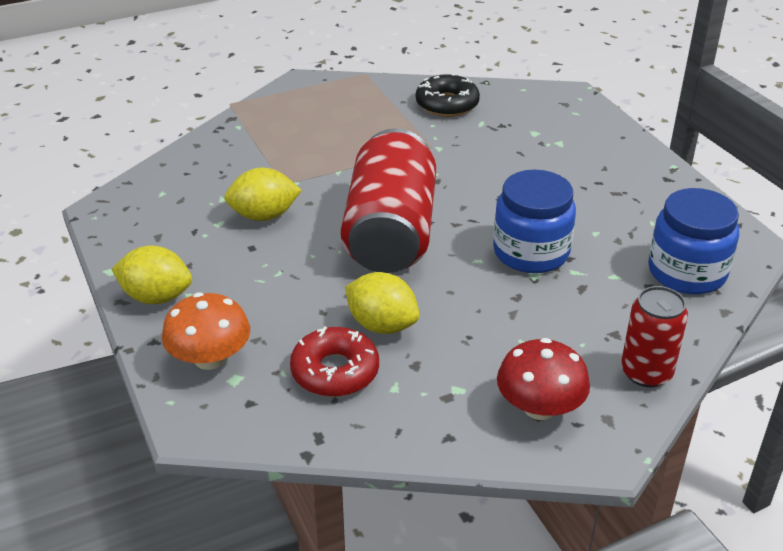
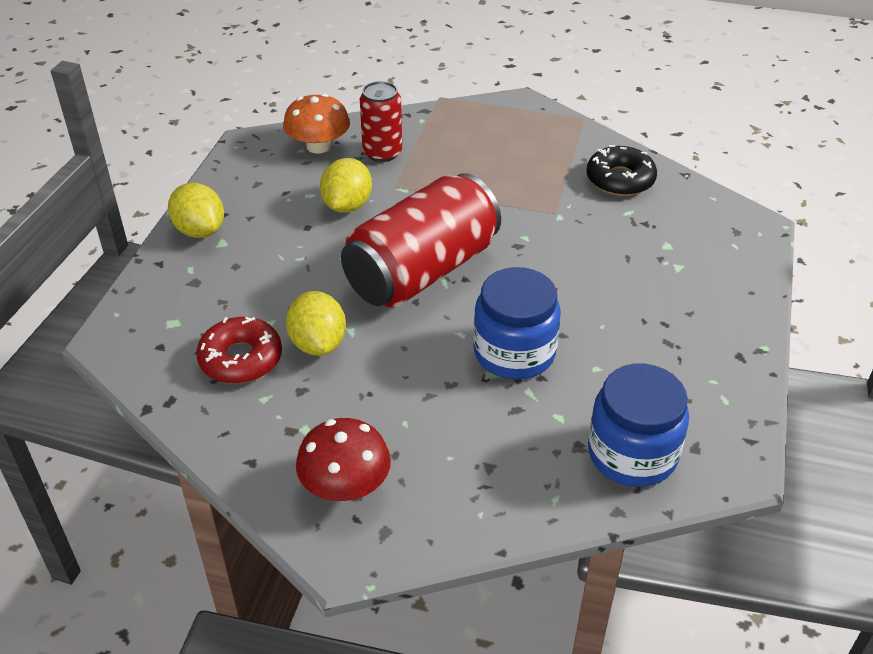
camera: 40 degrees right, 5 degrees up
orange mushroom [162,292,250,370] -> orange mushroom moved to [283,93,350,154]
yellow lemon [224,168,302,221] -> yellow lemon turned 75 degrees clockwise [320,158,372,213]
red can [621,286,688,387] -> red can moved to [360,81,402,162]

